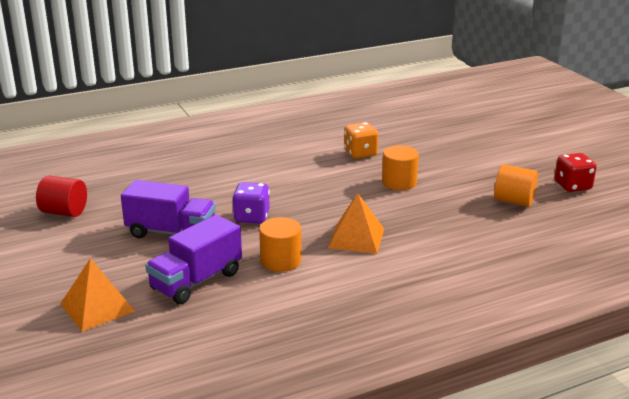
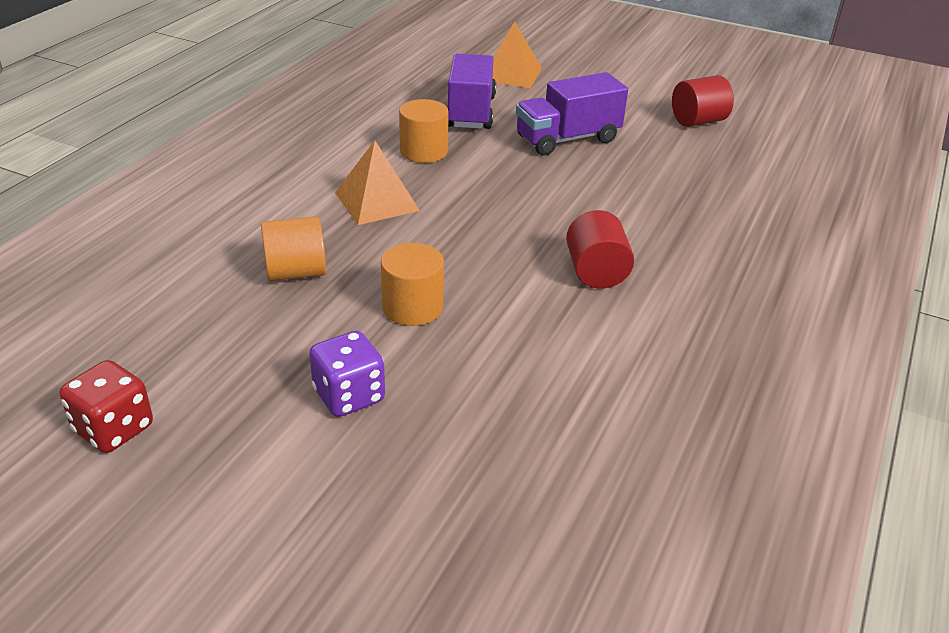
camera: 140 degrees right, 10 degrees up
purple dice [232,182,270,224] -> purple dice moved to [309,331,385,417]
orange dice [344,122,378,159] -> none
orange cylinder [494,164,538,207] -> orange cylinder moved to [261,216,326,281]
none -> red cylinder [566,210,634,289]

